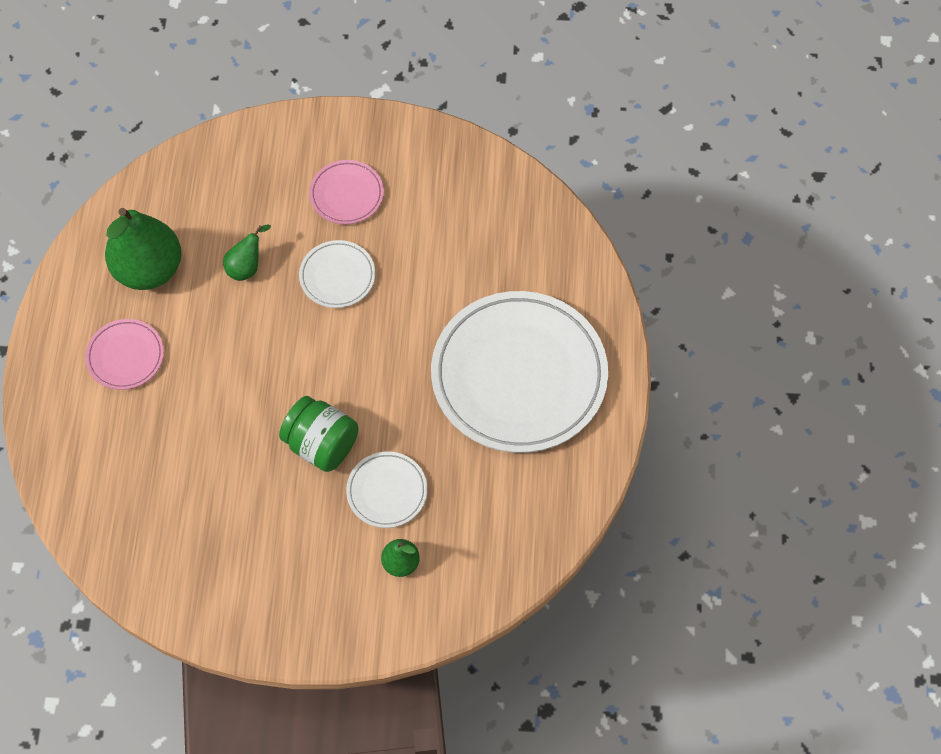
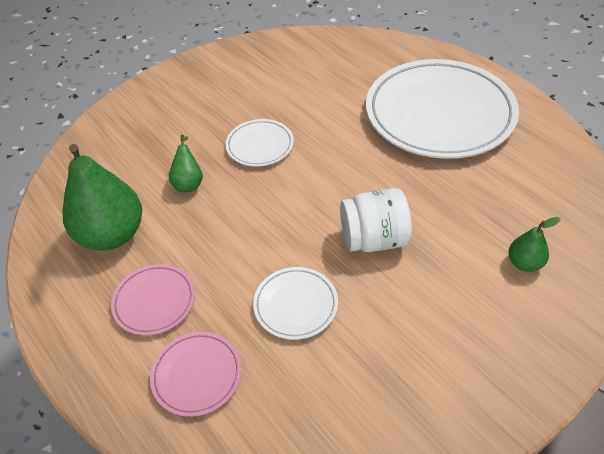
camera: 40 degrees left, 15 degrees down
green jar [279,396,359,472] -> white jar [340,188,412,252]
pink plate [309,160,384,225] -> pink plate moved to [150,332,242,417]
white plate [346,452,427,528] -> white plate moved to [253,267,338,340]

